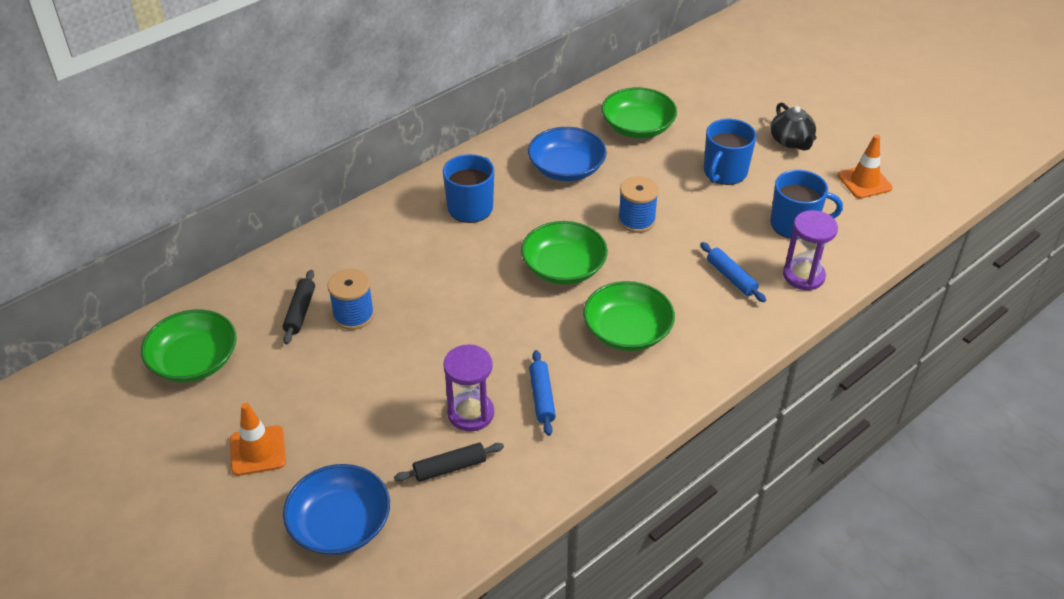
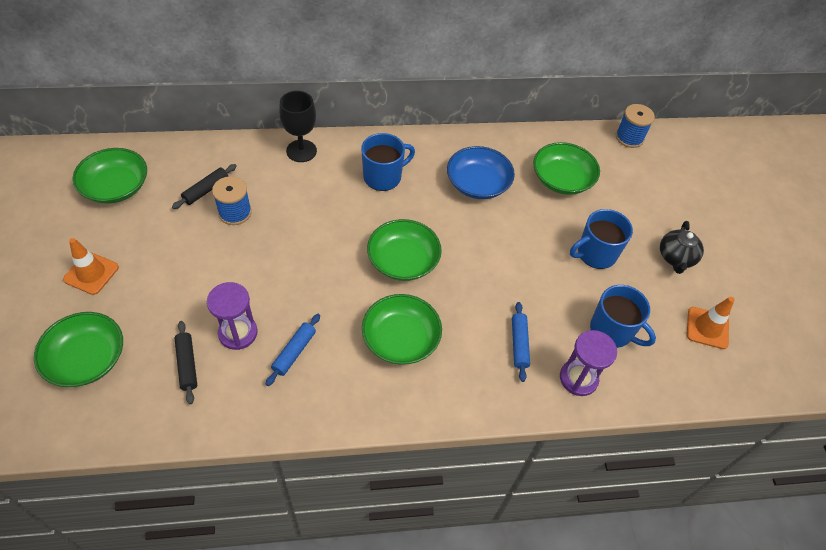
camera: 30 degrees right, 10 degrees up
blue bowl [283,464,390,555] -> green bowl [34,312,123,387]
black rolling pin [394,443,504,482] -> black rolling pin turned 60 degrees clockwise [174,321,197,404]
blue spool [618,176,659,233] -> blue spool moved to [616,104,655,148]
none -> black goblet [279,91,317,162]

